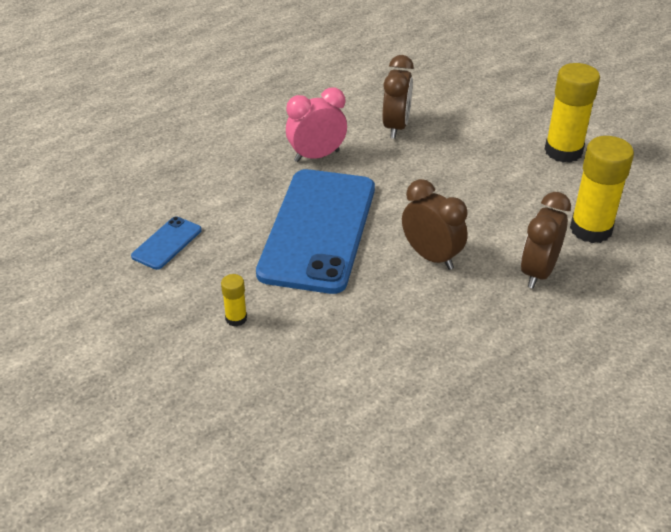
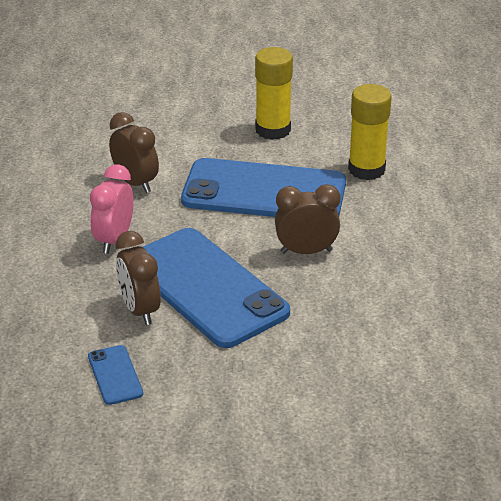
camera: 50 degrees left, 5 degrees down
yellow glue stick [221,274,247,326] -> none
brown clock [521,192,571,289] -> brown clock moved to [116,231,161,325]
none -> blue phone [181,158,346,217]

